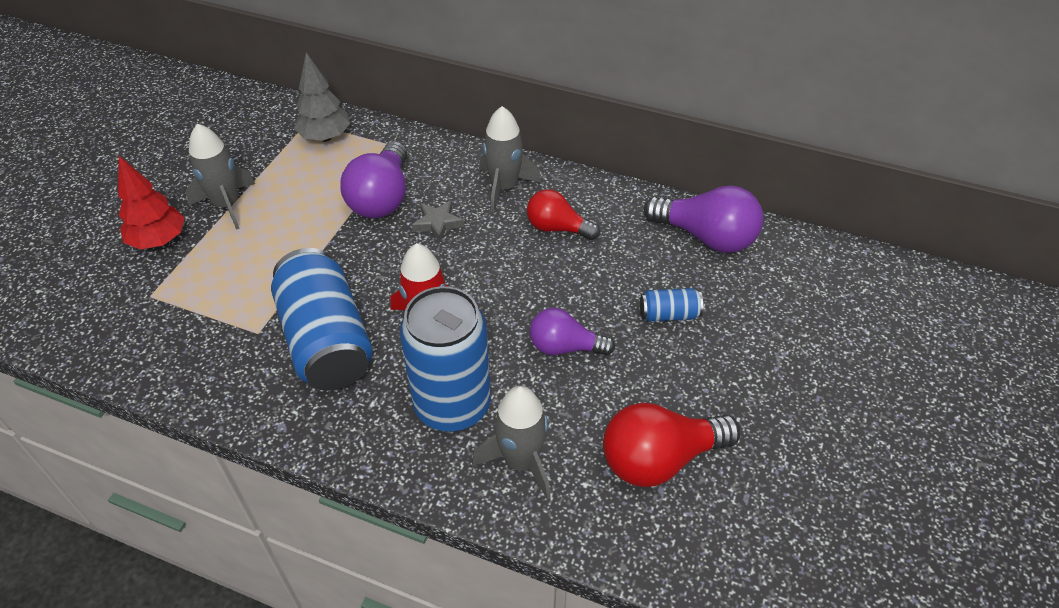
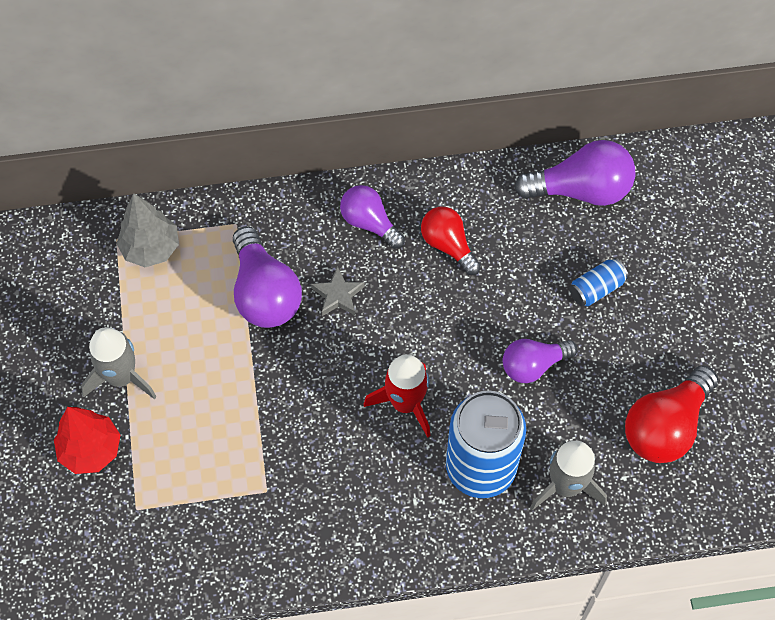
camera: 30 degrees left, 15 degrees up
blue can [271,248,372,391] -> none
grey rocket [479,106,541,213] -> purple light bulb [340,185,405,249]
red light bulb [527,189,600,240] -> red light bulb turned 60 degrees clockwise [421,207,481,275]

